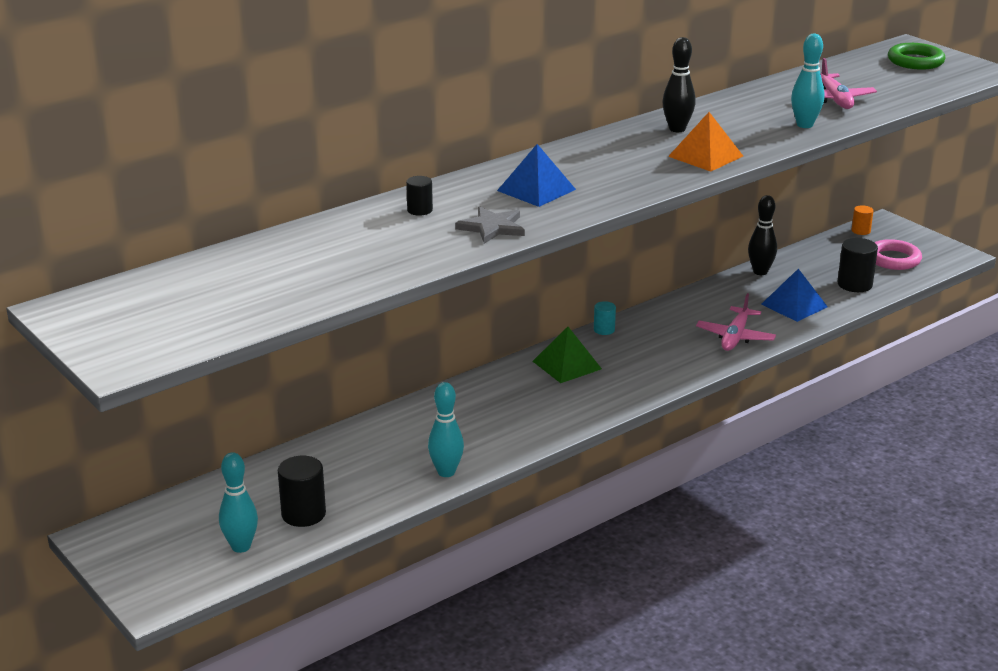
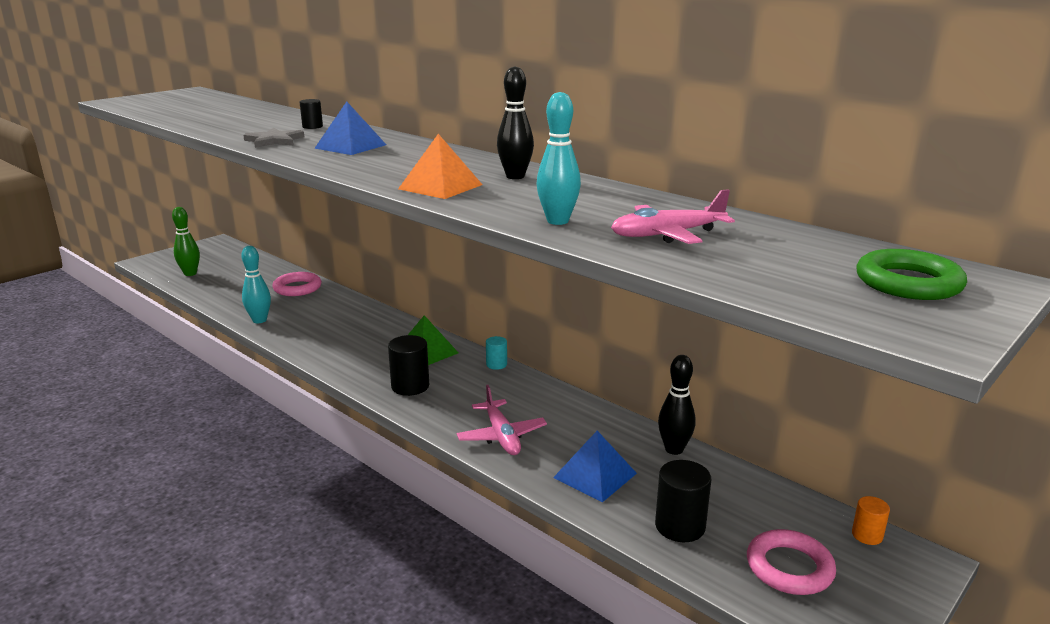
camera: 80 degrees right, 5 degrees down
turquoise bowling pin [219,452,258,553] -> green bowling pin [172,207,200,276]
black cylinder [278,456,326,527] -> black cylinder moved to [388,335,429,396]
pink plane [696,293,776,351] -> pink plane turned 120 degrees counterclockwise [456,385,547,455]
none -> pink ring [272,272,321,296]

